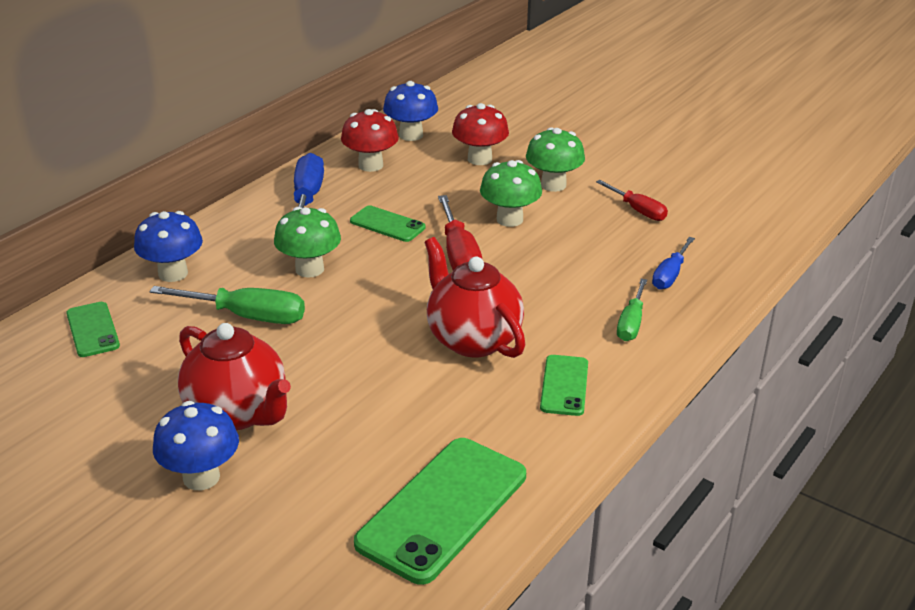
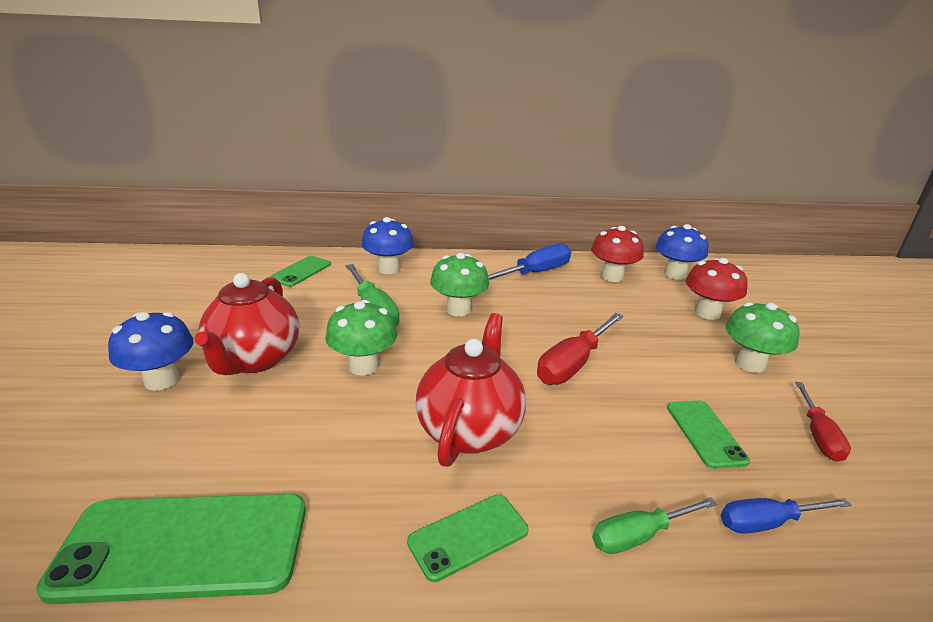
camera: 50 degrees right, 5 degrees down
green phone [350,205,426,242] -> green phone moved to [667,400,750,469]
green mushroom [480,160,542,227] -> green mushroom moved to [325,300,397,376]

